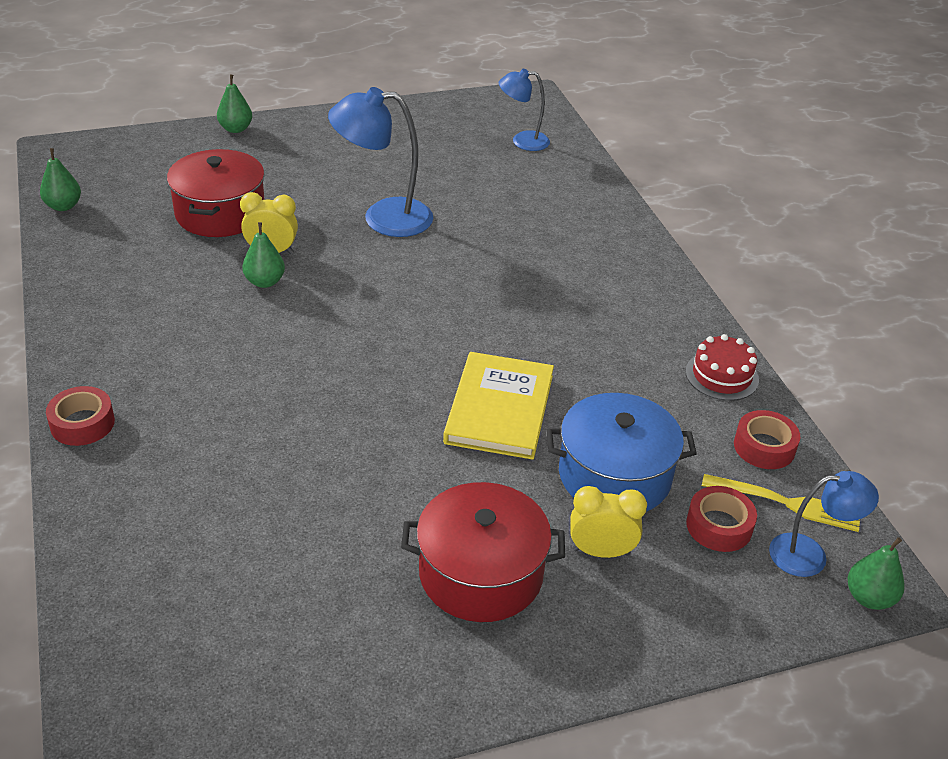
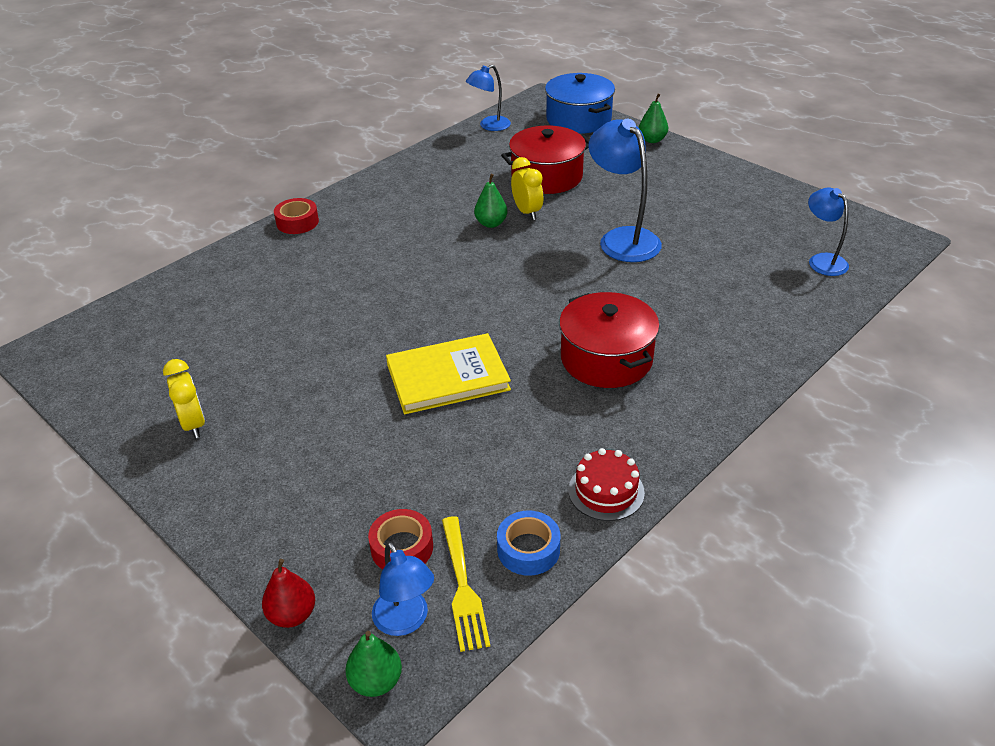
camera: 65 degrees right, 0 degrees up
green pear [40,148,81,211] -> blue lamp [466,65,511,131]
red pot [401,482,565,622] -> red pot moved to [559,292,660,388]
blue pot [546,393,697,512] -> blue pot moved to [545,73,615,134]
yellow clock [570,486,647,558] -> yellow clock moved to [163,359,205,438]
red tape [734,410,800,469] -> blue tape [497,510,560,576]
none -> red pear [262,559,315,628]

